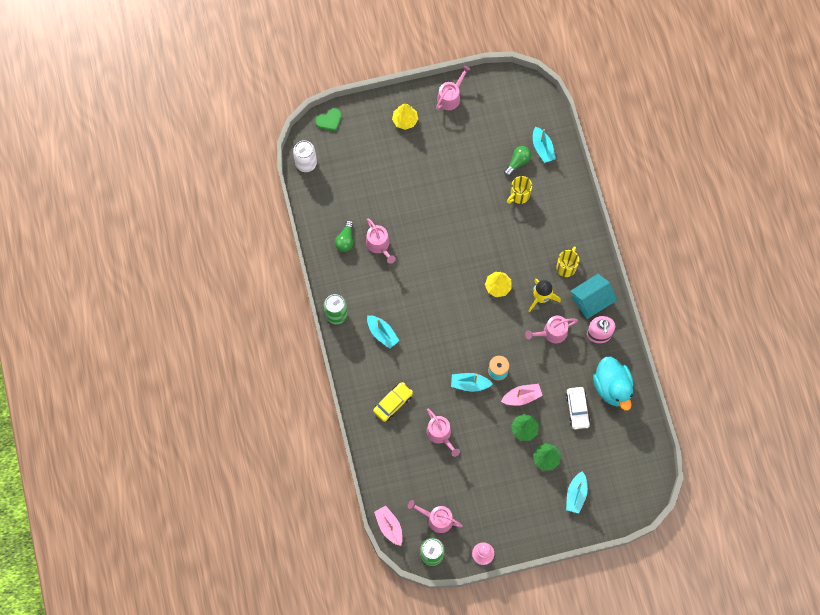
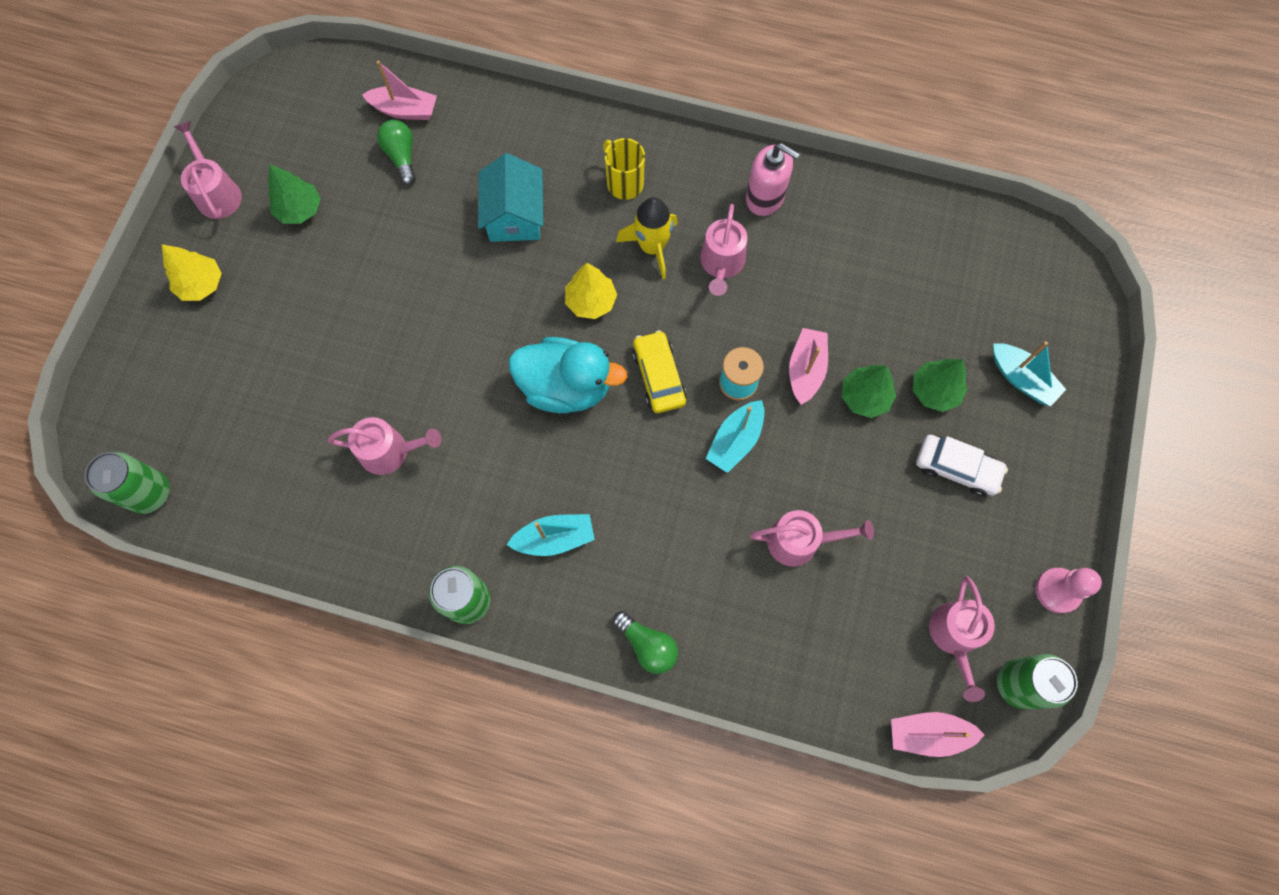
camera: 60 degrees left, 0 degrees up
white can [293,140,317,172] -> green can [85,452,170,514]
green heart [315,108,342,132] -> none
green light bulb [335,220,353,252] -> green light bulb moved to [613,611,678,674]
yellow car [373,382,413,422] -> yellow car moved to [632,330,687,413]
pink watering can [408,500,463,533] -> pink watering can turned 45 degrees counterclockwise [929,576,995,702]
yellow mug [507,176,532,204] -> none
turquoise boat [533,127,556,163] -> pink boat [362,61,437,120]
white car [565,387,590,429] -> white car moved to [916,435,1008,497]
turquoise house [570,274,617,319] -> turquoise house moved to [478,153,543,242]
turquoise duck [593,356,634,411] -> turquoise duck moved to [509,337,627,413]
none -> green tree [268,164,321,224]

